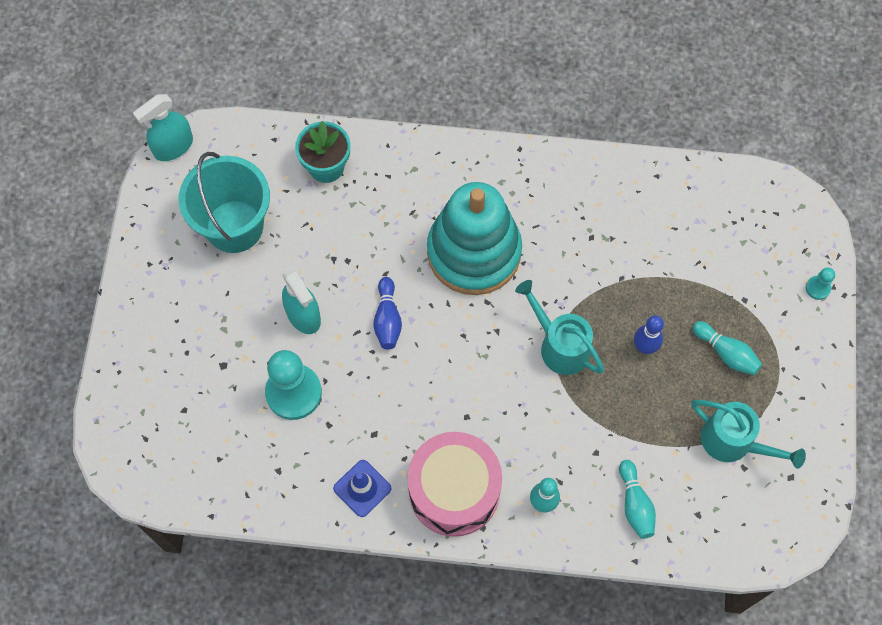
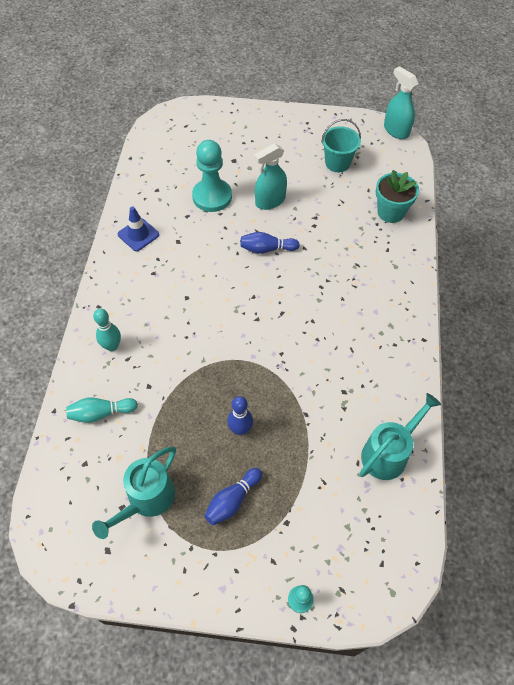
camera: 90 degrees right, 10 degrees down
turquoise bucket [179,152,270,253] -> turquoise bucket [321,119,361,172], size x0.61
pink drum [407,432,502,537] -> none
turquoise stacking toy [427,182,522,295] -> none
turquoise watering can [515,280,604,375] -> turquoise watering can moved to [360,393,441,480]
turquoise bowling pin [693,321,762,375] -> blue bowling pin [204,468,262,525]

